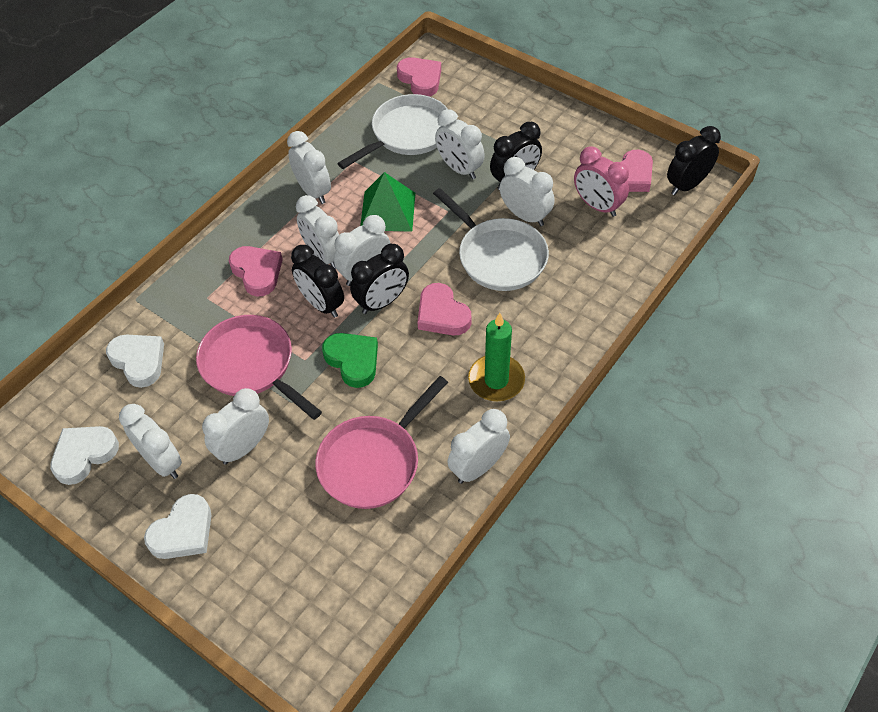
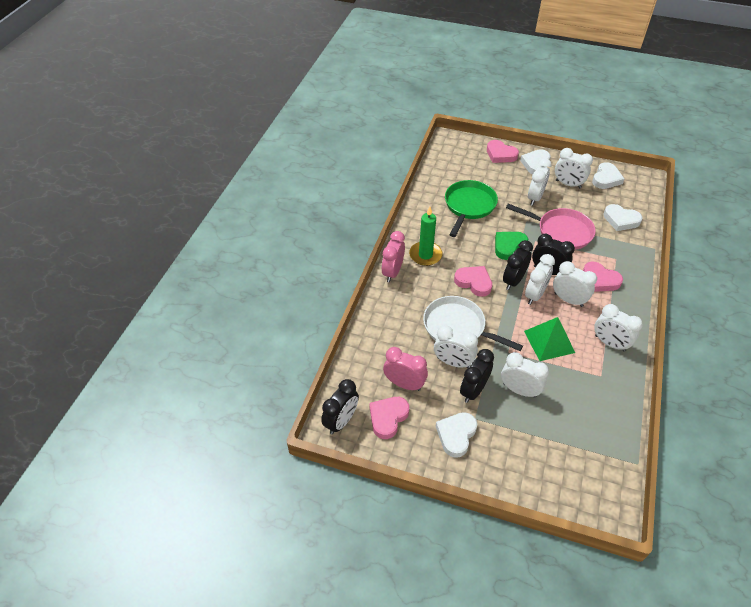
camera: 160 degrees right, 5 degrees down
pink pan [315,376,448,509] -> green pan [445,180,498,237]
green heart [322,333,378,388] -> green heart turned 105 degrees clockwise [495,232,528,260]
white pan [337,94,448,169] -> none
pink heart [397,57,441,96] -> pink heart moved to [487,140,519,163]
white clock [447,409,510,484] -> none
none -> pink clock [381,231,405,282]
none -> white heart [436,412,477,458]

